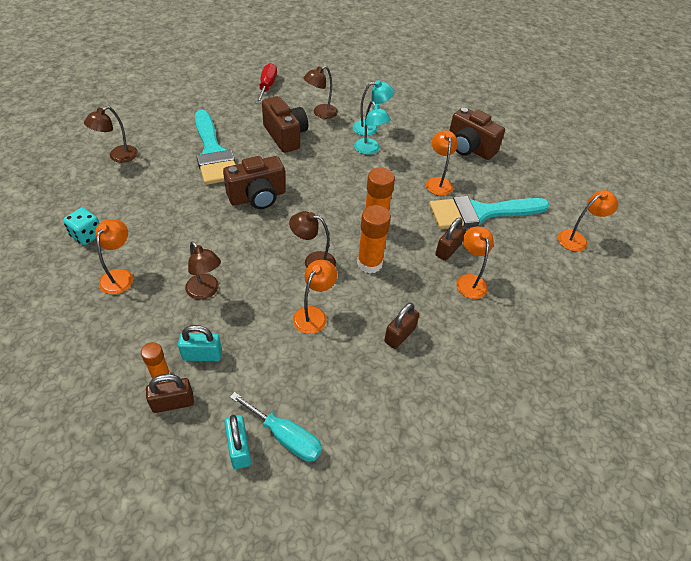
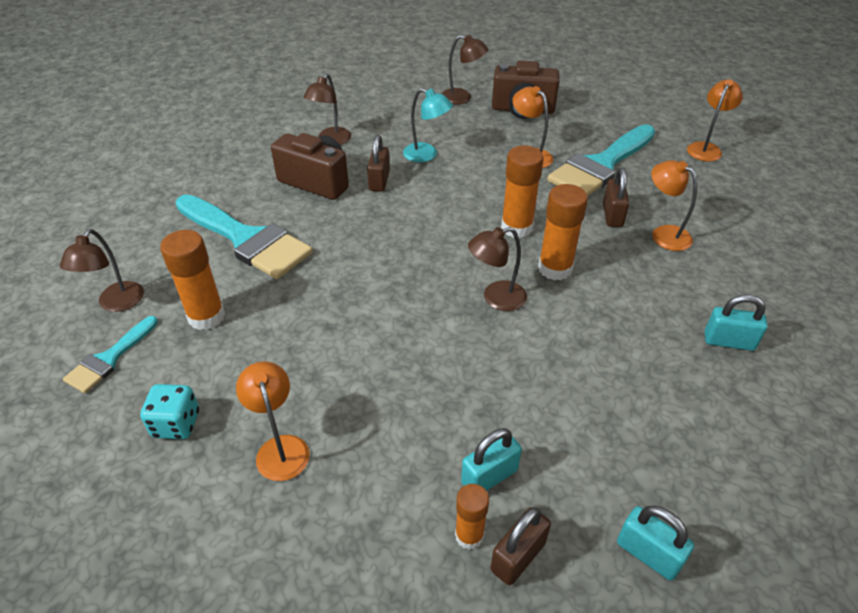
camera: 30 degrees left, 5 degrees down
brown lamp [185,241,221,300] -> brown lamp moved to [442,35,489,105]
brown camera [223,156,286,209] -> none
turquoise screwdriver [230,392,322,462] -> none
red screwdriver [256,63,277,104] -> none
orange lamp [293,260,337,334] -> none
turquoise lamp [353,80,394,136] -> none
brown padlock [384,303,419,349] -> brown padlock moved to [367,135,390,192]
none -> turquoise brush [63,316,158,393]
none -> orange glue stick [160,230,225,330]
none -> turquoise padlock [704,294,768,351]

